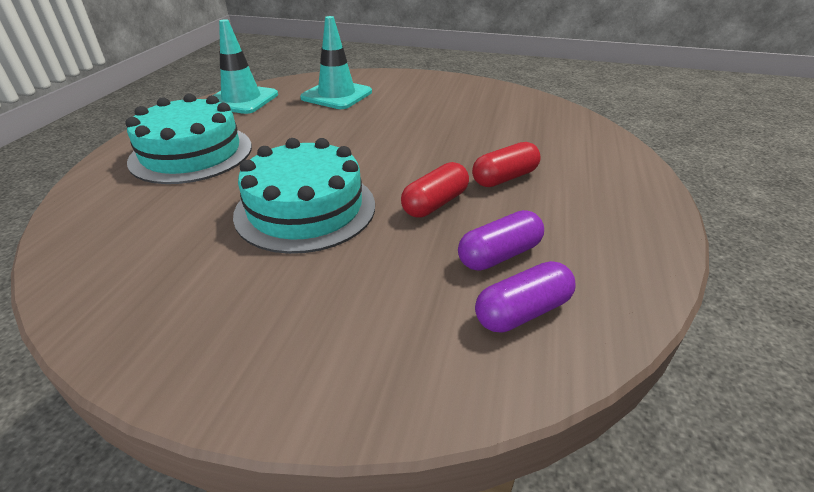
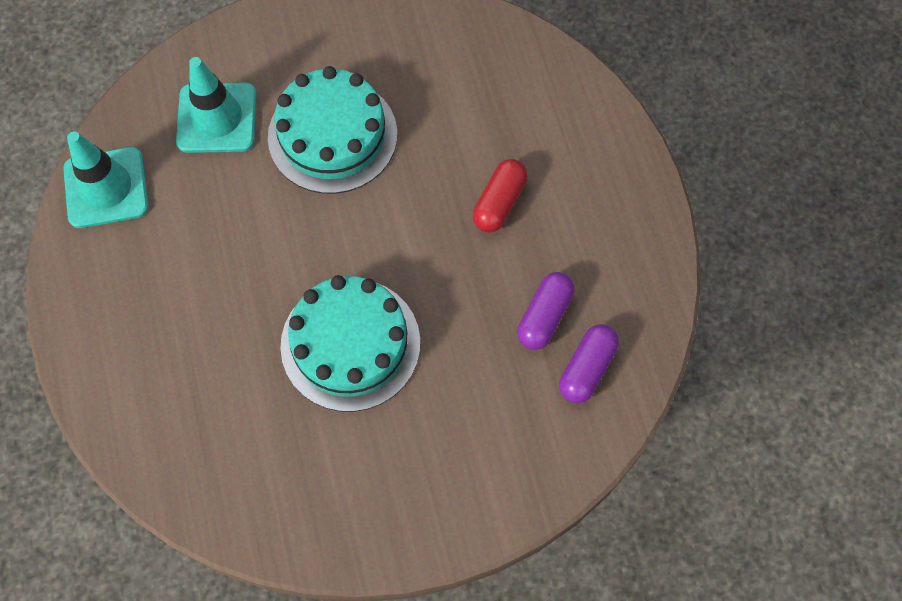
camera: 30 degrees left, 30 degrees up
turquoise cake [125,94,252,184] -> turquoise cake moved to [268,66,397,194]
red capsule [401,162,469,217] -> none

